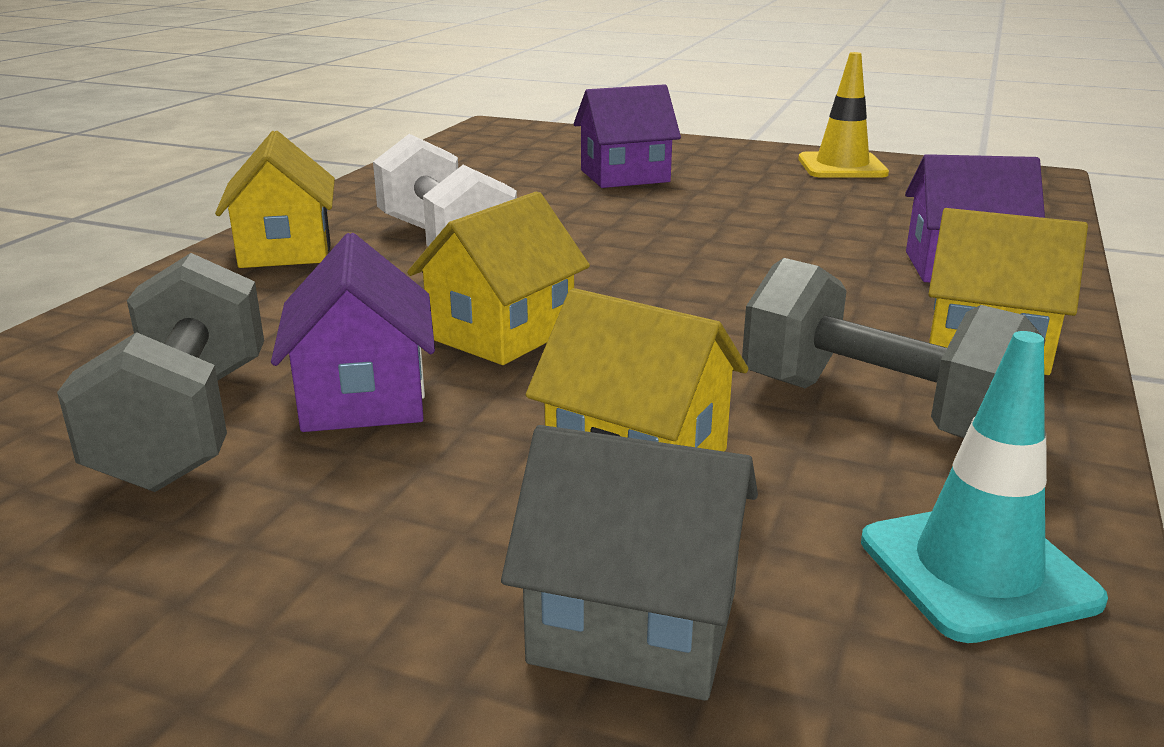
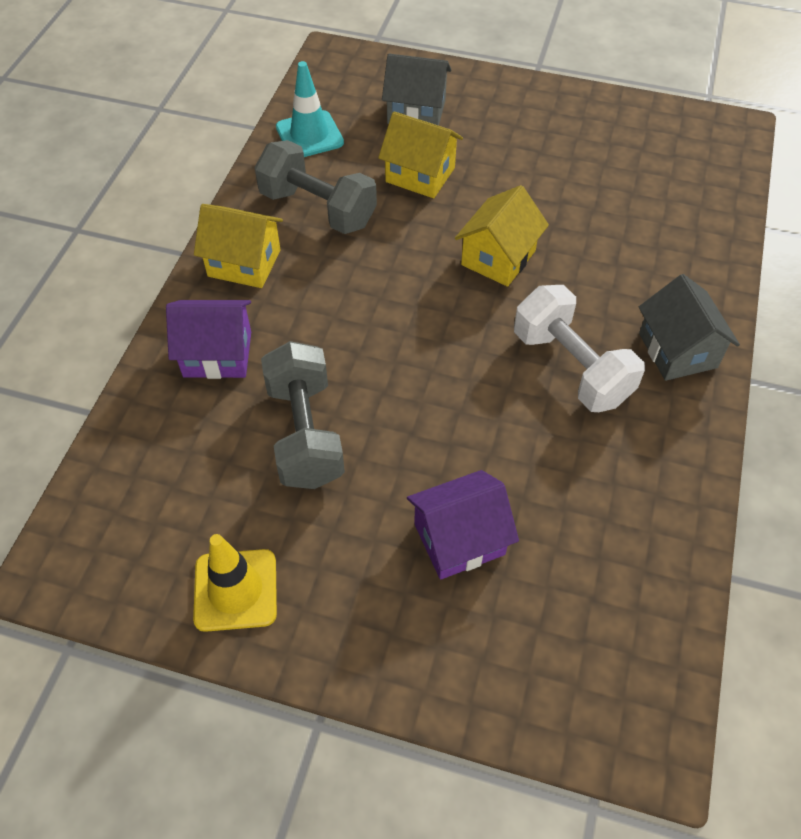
camera: 175 degrees right, 30 degrees up
grey dumbbell [57,253,264,492] -> grey dumbbell moved to [261,341,345,489]
yellow house [215,131,335,268] -> grey house [639,274,740,381]
purple house [271,233,435,432] -> none

